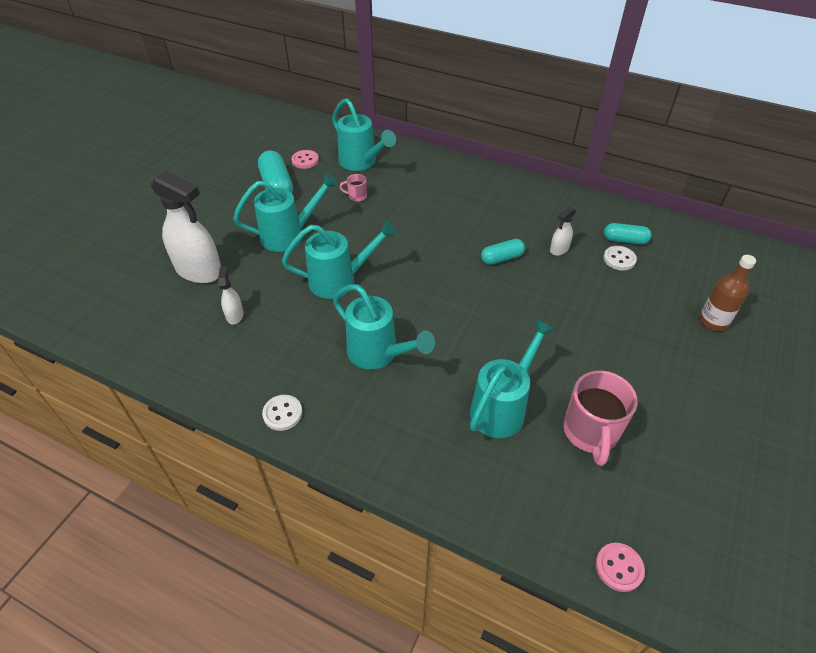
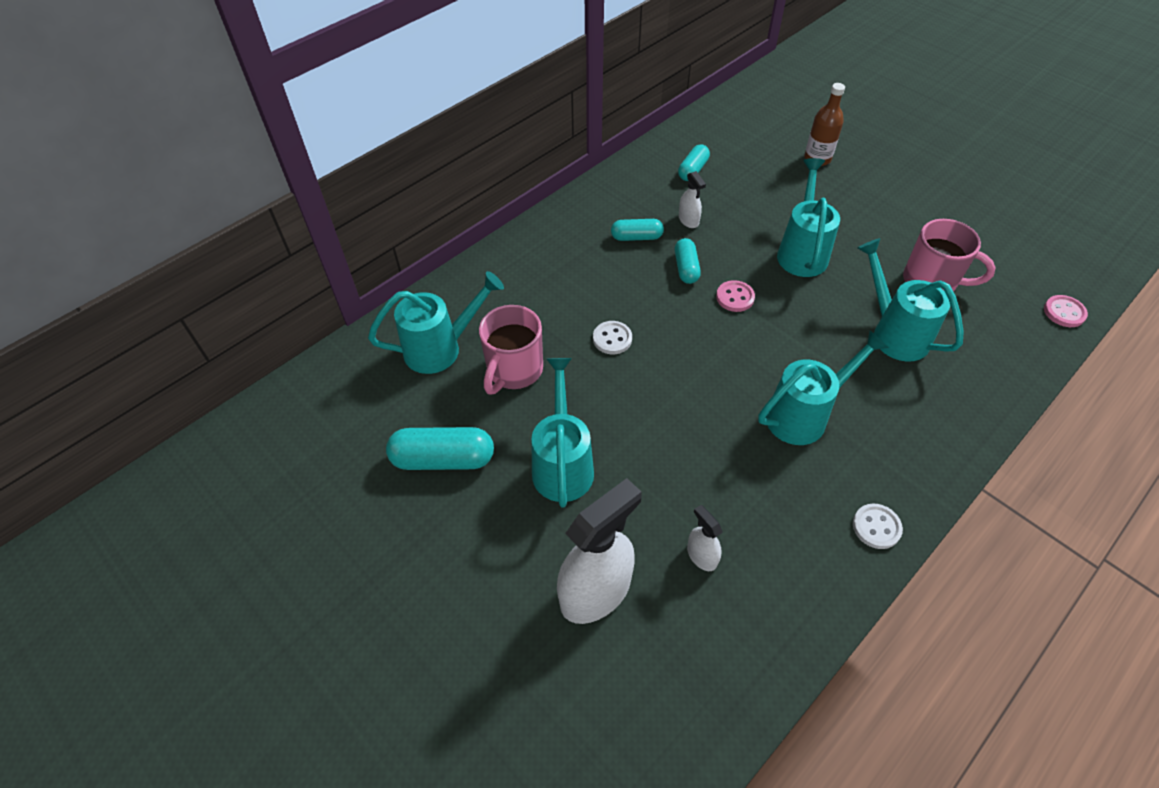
camera: 70 degrees left, 5 degrees up
white spray bottle [218,266,244,325] -> white spray bottle turned 45 degrees clockwise [687,505,722,571]
turquoise watering can [282,220,397,299] -> turquoise watering can moved to [777,158,840,277]
pink button [291,150,319,169] -> pink button moved to [716,280,755,312]
pink mug [339,174,367,202] -> pink mug [479,305,543,395], size x2.16
white button [603,246,637,271] -> white button moved to [593,321,632,354]
none -> turquoise capsule [611,219,664,241]

